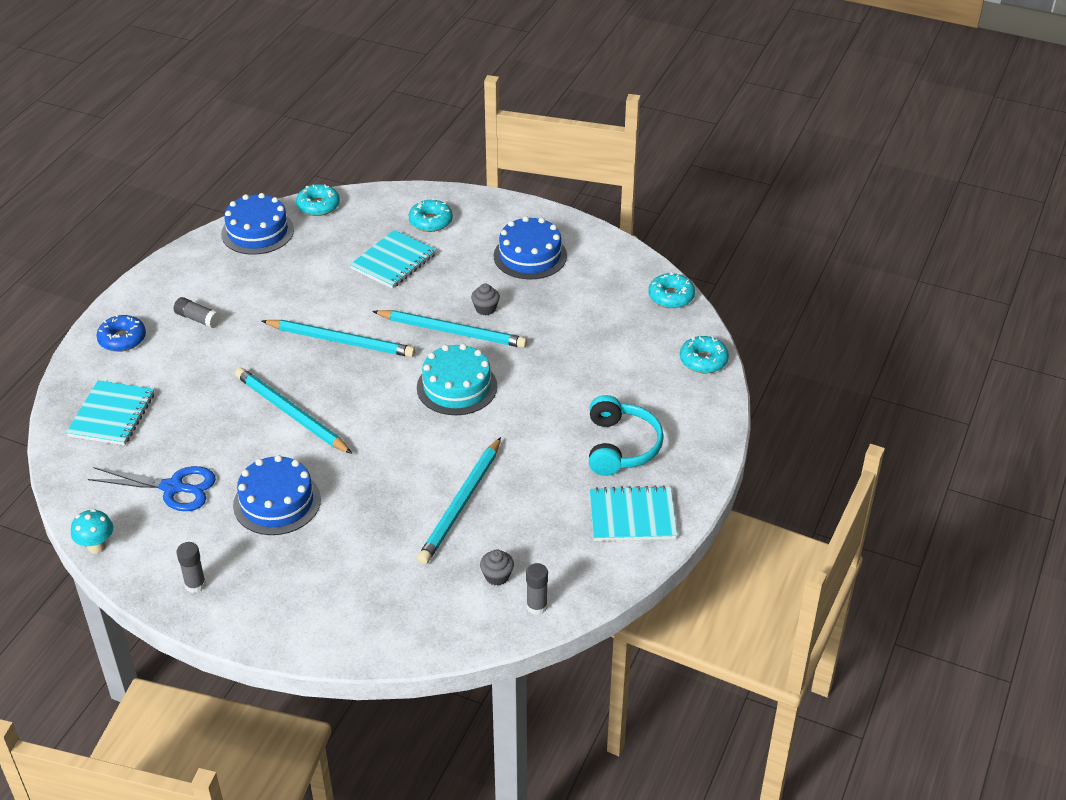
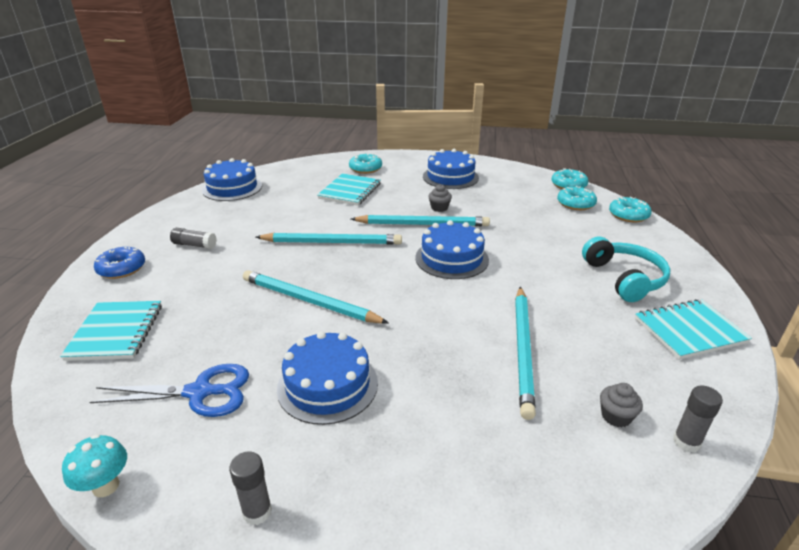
camera: 15 degrees left, 10 degrees down
turquoise donut [296,184,340,216] -> turquoise donut moved to [557,186,597,210]
turquoise cake [417,344,497,415] -> blue cake [415,220,489,279]

